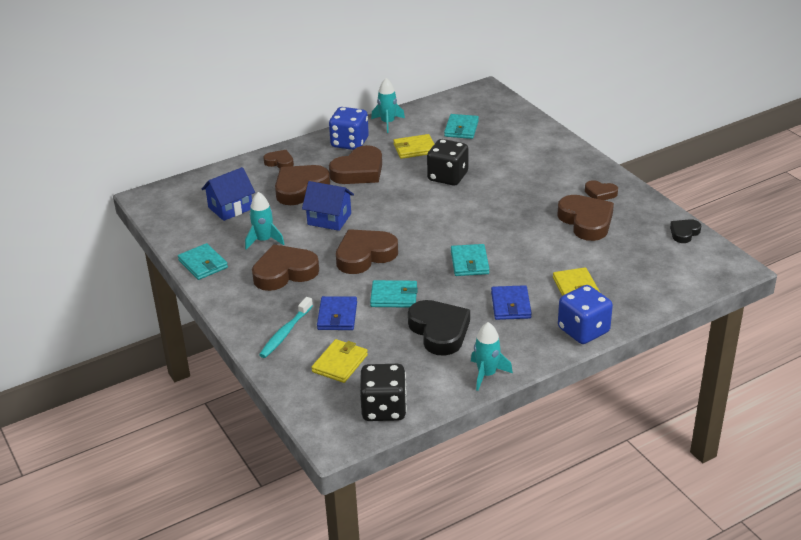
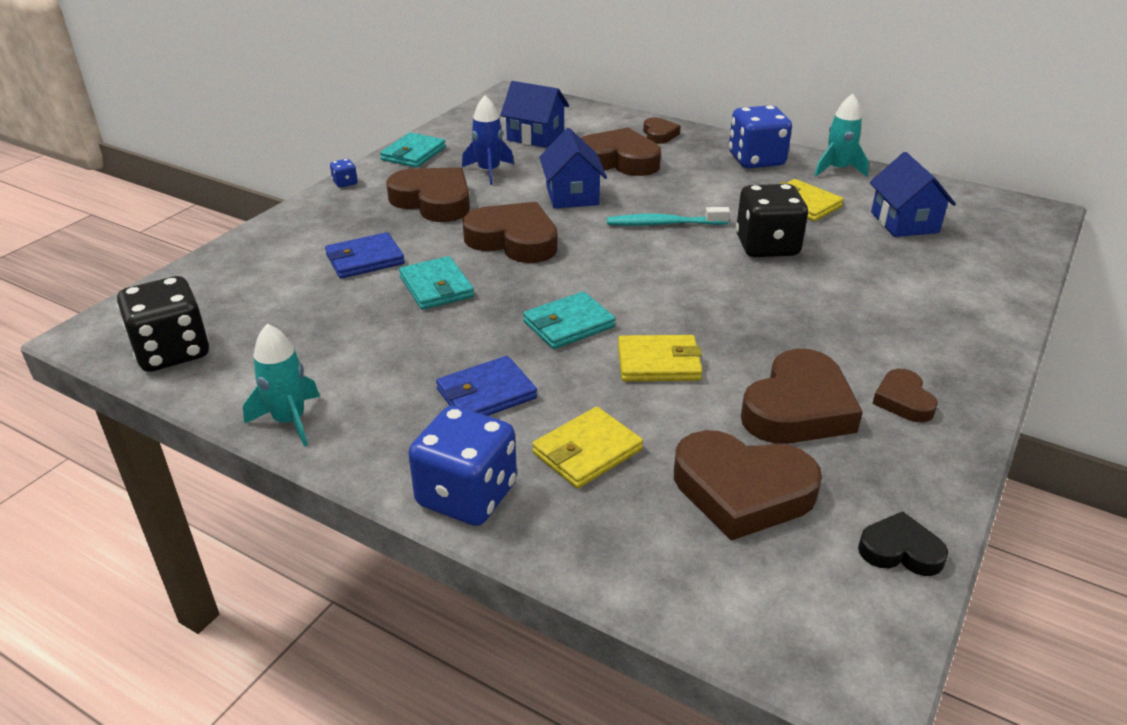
camera: 60 degrees right, 0 degrees up
turquoise rocket [245,192,284,249] -> blue rocket [462,95,514,185]
turquoise toothbrush [259,297,313,358] -> turquoise toothbrush moved to [607,207,730,226]
yellow wallet [312,339,368,383] -> yellow wallet moved to [618,335,702,381]
brown heart [329,145,382,184] -> brown heart moved to [674,430,822,541]
black heart [408,300,470,356] -> none
turquoise wallet [444,114,479,139] -> blue house [870,152,956,237]
none -> blue dice [330,159,358,188]

